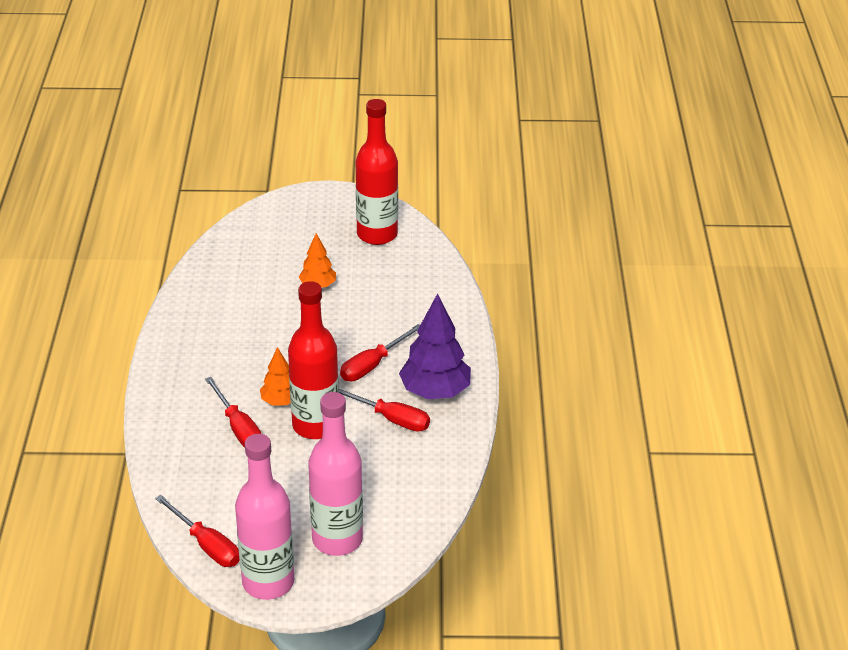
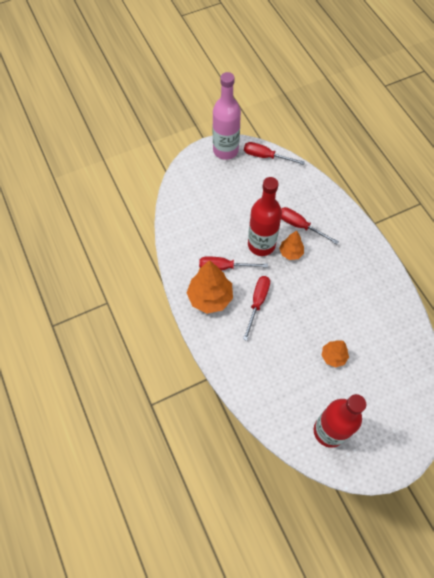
camera: 155 degrees right, 25 degrees up
pink bottle [308,392,363,556] -> none
purple tree [399,293,471,399] -> orange tree [187,260,233,314]

